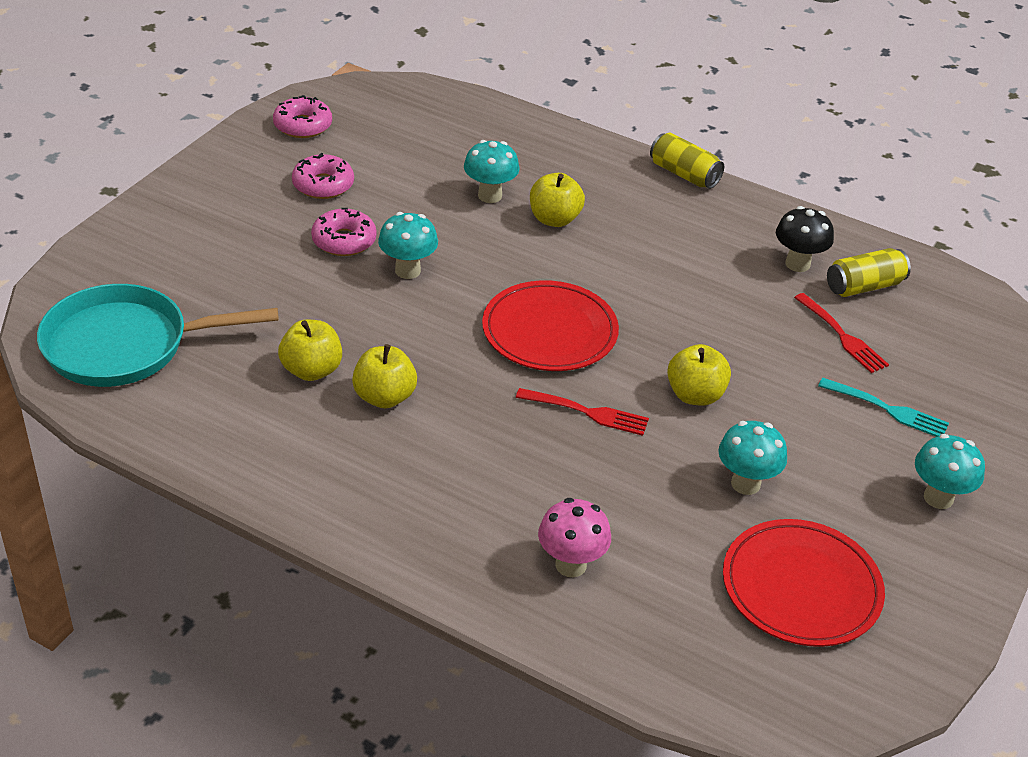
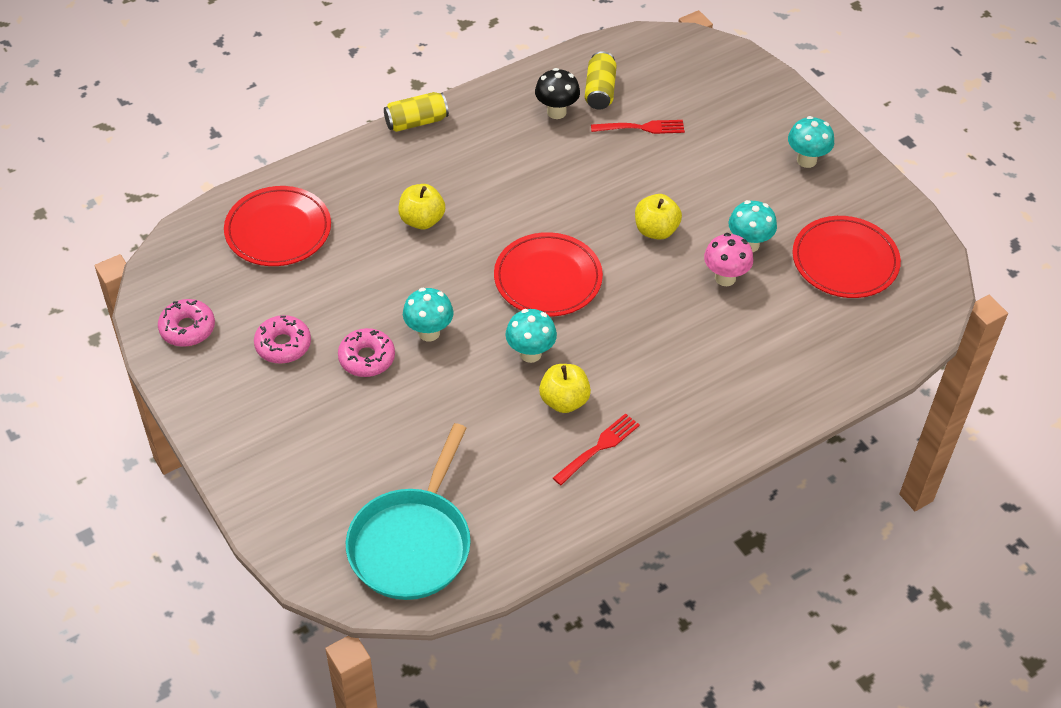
camera: 60 degrees left, 10 degrees up
yellow apple [278,320,342,381] -> none
turquoise mushroom [464,140,519,203] -> turquoise mushroom moved to [506,309,557,363]
red fork [516,388,649,436] -> red fork moved to [553,413,640,485]
pink mushroom [538,498,611,577] -> pink mushroom moved to [704,233,753,286]
turquoise fork [818,378,949,437] -> none
none -> red plate [224,186,331,266]

